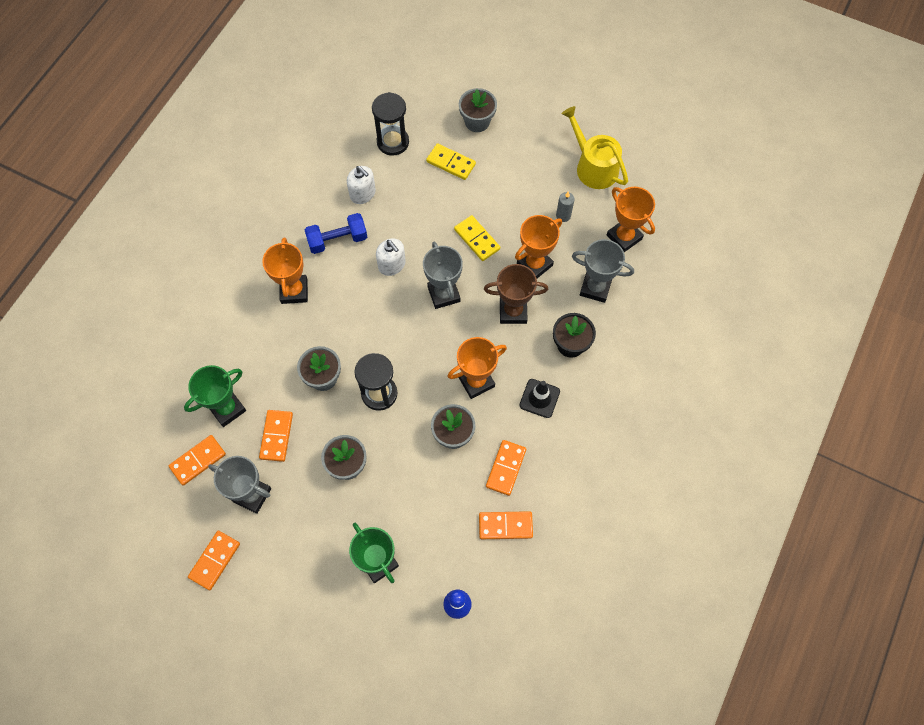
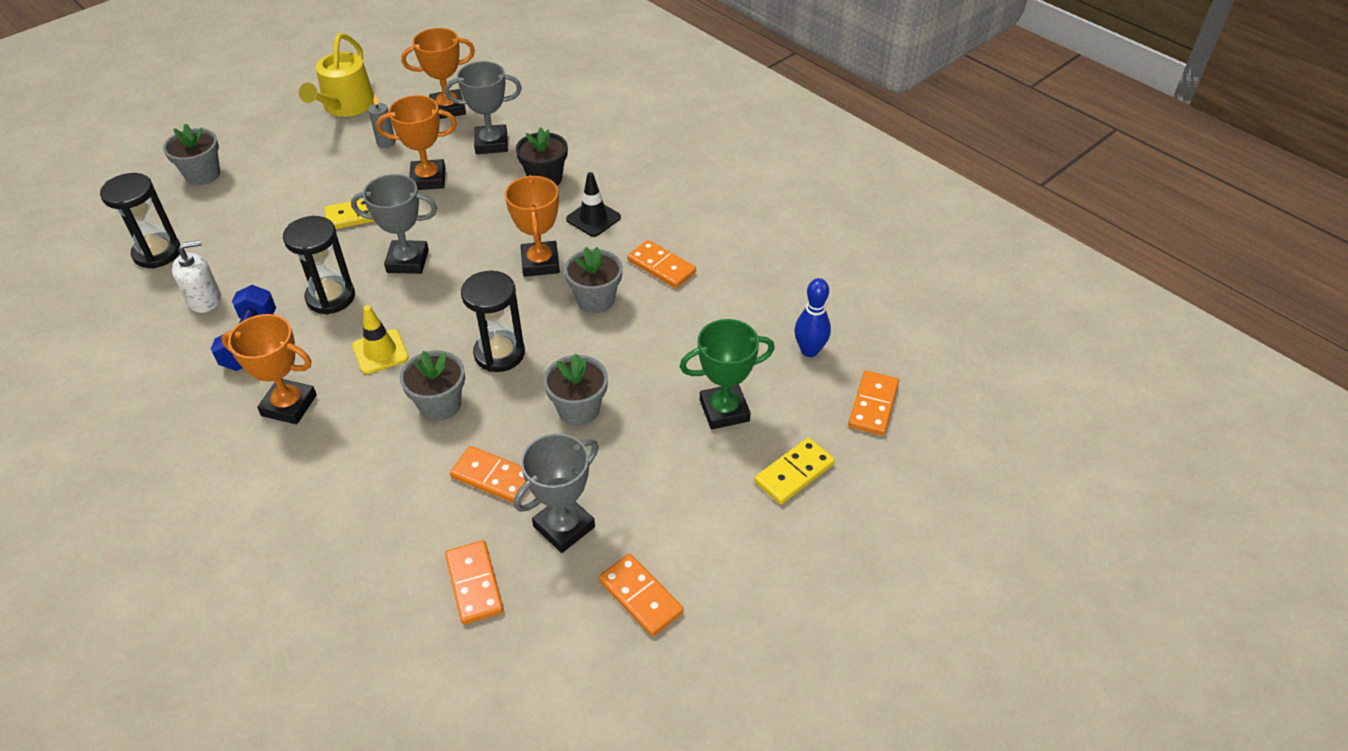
camera: 70 degrees left, 20 degrees down
green trophy [184,365,246,427] -> none
white soap dispenser [376,238,406,276] -> black hourglass [283,216,355,314]
yellow domino [426,143,476,180] -> yellow domino moved to [754,438,835,504]
orange domino [479,511,533,539] -> orange domino moved to [848,370,899,436]
brown trophy [484,264,548,324] -> none
orange trophy [515,215,562,278] -> orange trophy turned 75 degrees counterclockwise [376,95,457,190]
yellow watering can [561,106,628,189] -> yellow watering can turned 60 degrees counterclockwise [299,33,374,117]
grey trophy [572,239,634,303] -> grey trophy turned 45 degrees clockwise [445,61,522,154]
none -> yellow traffic cone [352,305,409,374]

